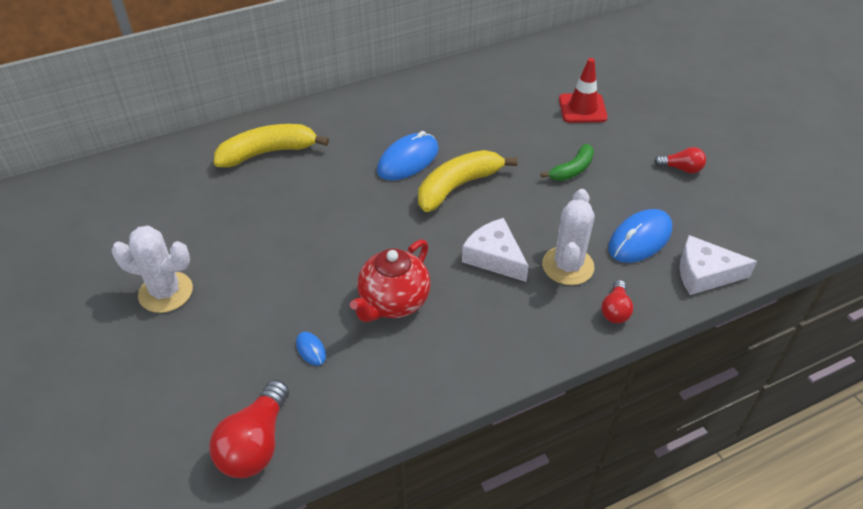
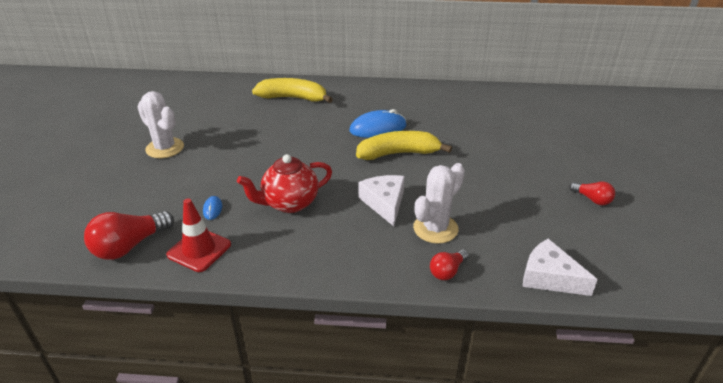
camera: 30 degrees right, 10 degrees down
green banana [540,144,594,181] -> none
red traffic cone [559,58,608,123] -> red traffic cone moved to [166,198,231,272]
blue mouse [608,209,672,263] -> none

